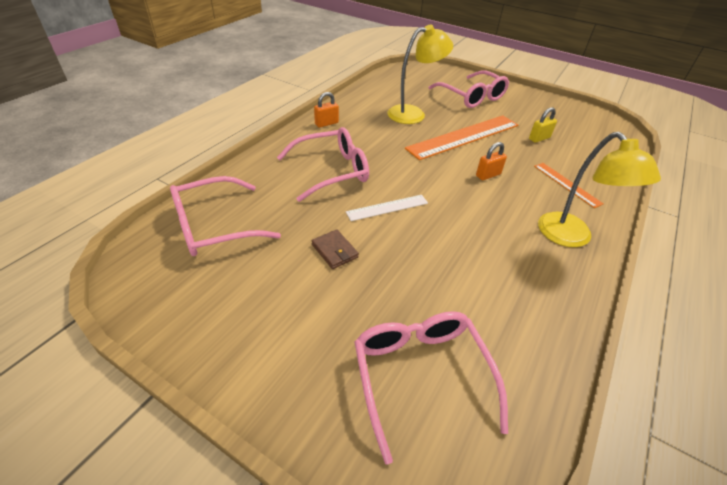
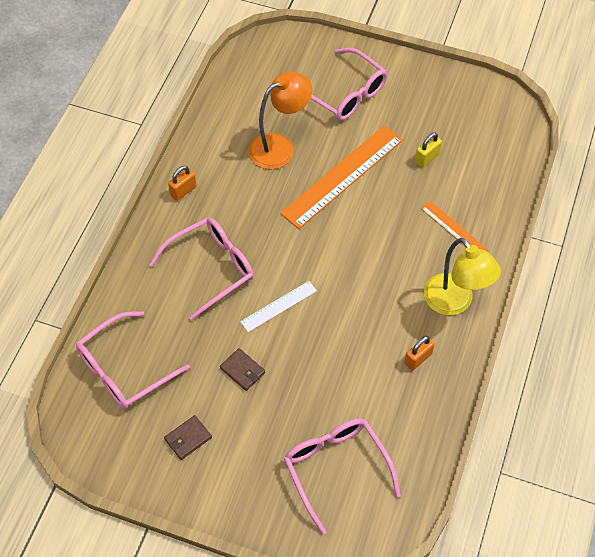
camera: 10 degrees left, 15 degrees up
yellow lamp [388,24,453,124] -> orange lamp [249,72,312,169]
orange padlock [476,142,507,180] -> orange padlock moved to [404,336,435,371]
none -> brown wallet [164,415,212,460]

